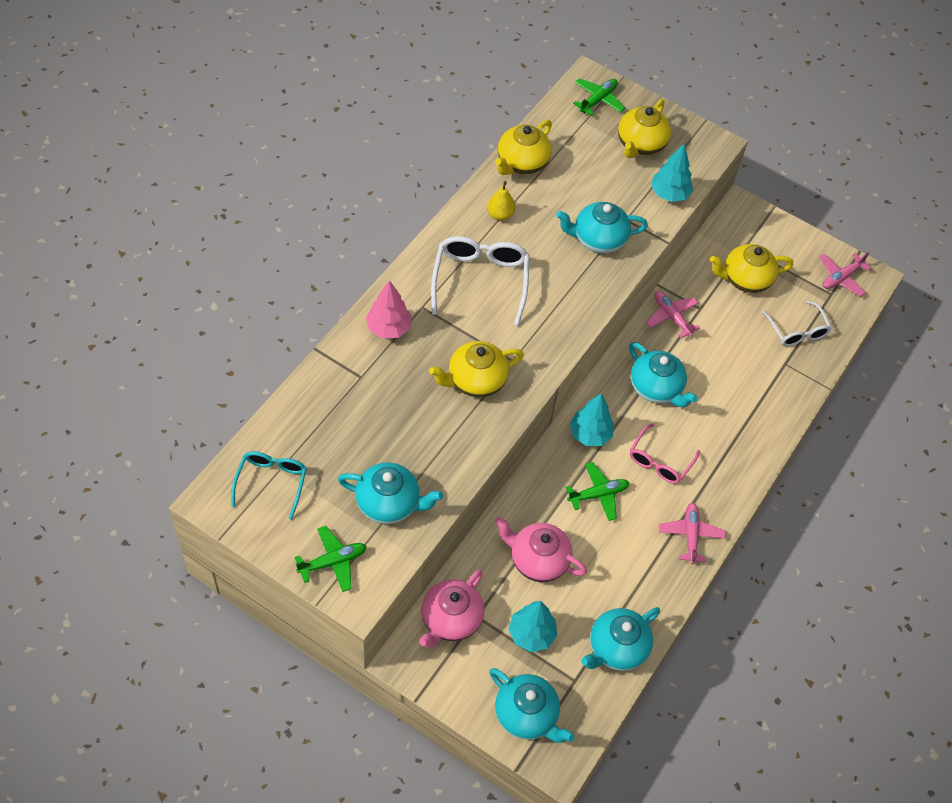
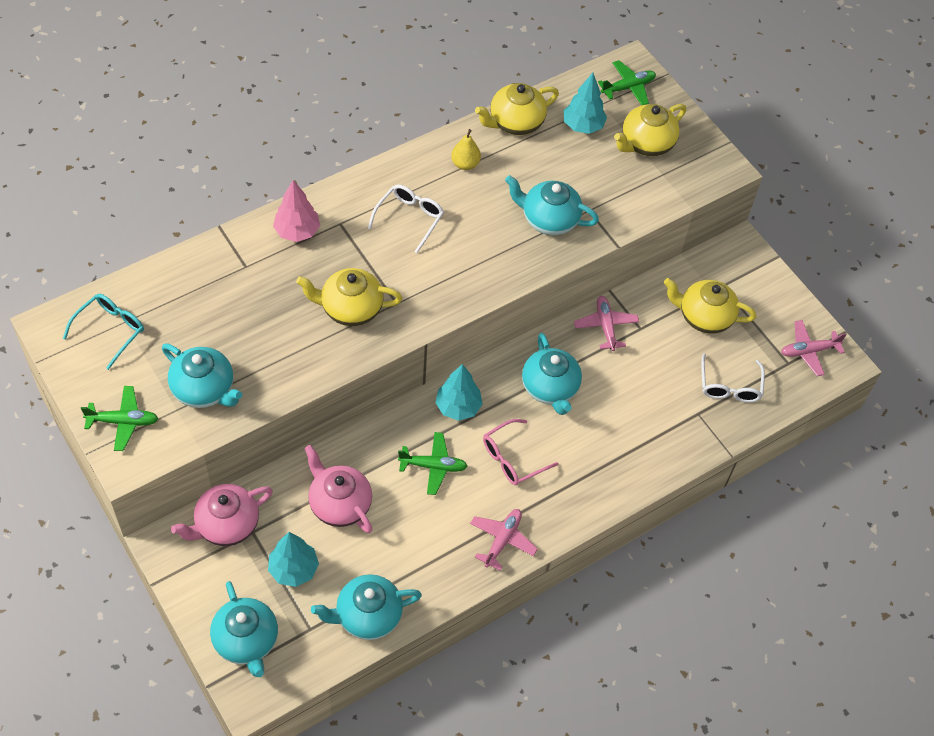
camera: 25 degrees right, 0 degrees up
white glasses [431,236,529,325] -> white glasses [368,184,444,253], size x0.65
turquoise tree [651,144,693,202] -> turquoise tree moved to [564,73,607,134]

